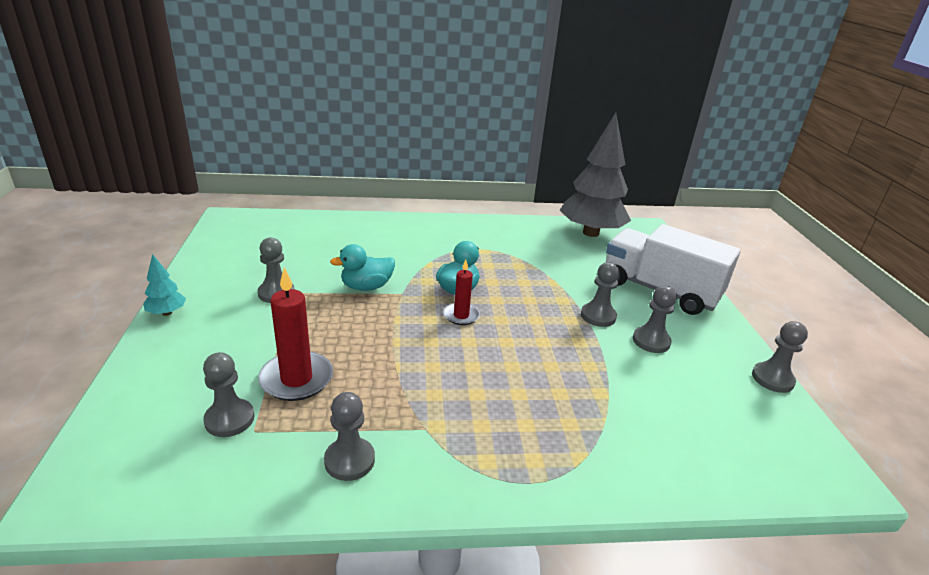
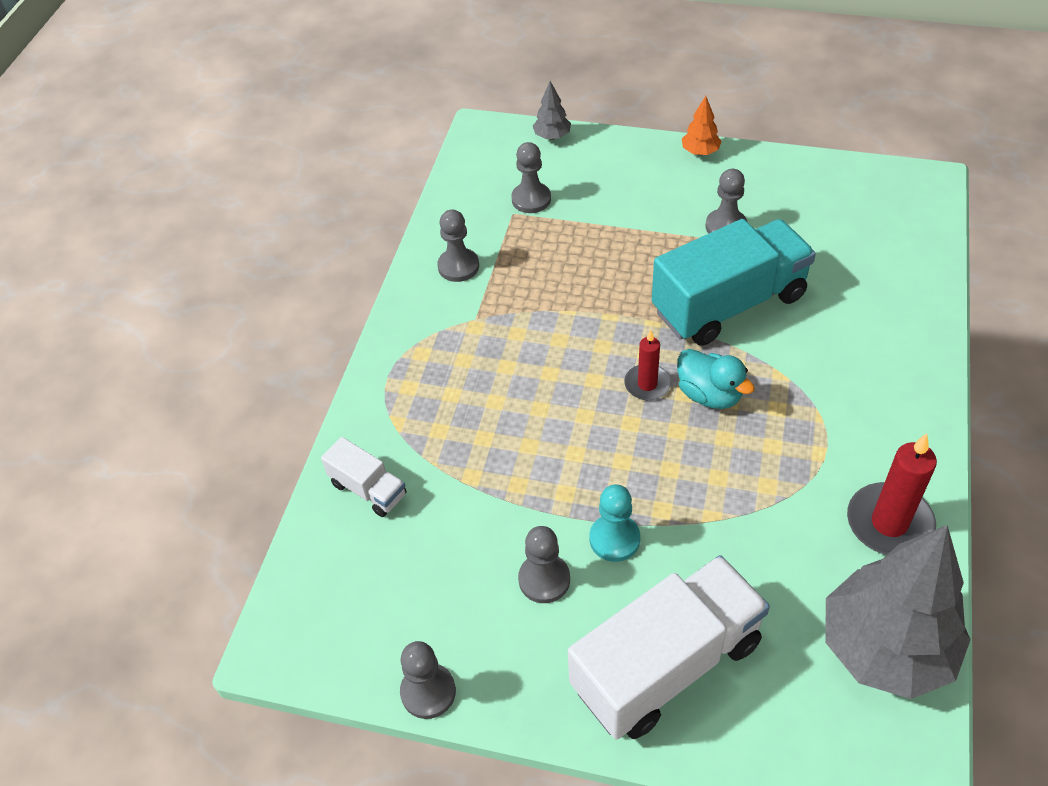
camera: 115 degrees right, 20 degrees up
turquoise tree [143,254,186,316] -> orange tree [682,96,722,155]
red candle [258,267,333,401] -> red candle moved to [847,433,937,555]
turquoise duck [330,244,395,291] -> turquoise truck [652,219,816,346]
grey pawn [581,262,620,327] -> turquoise pawn [590,485,640,562]
none -> white truck [321,437,407,517]
none -> grey tree [533,81,571,140]

